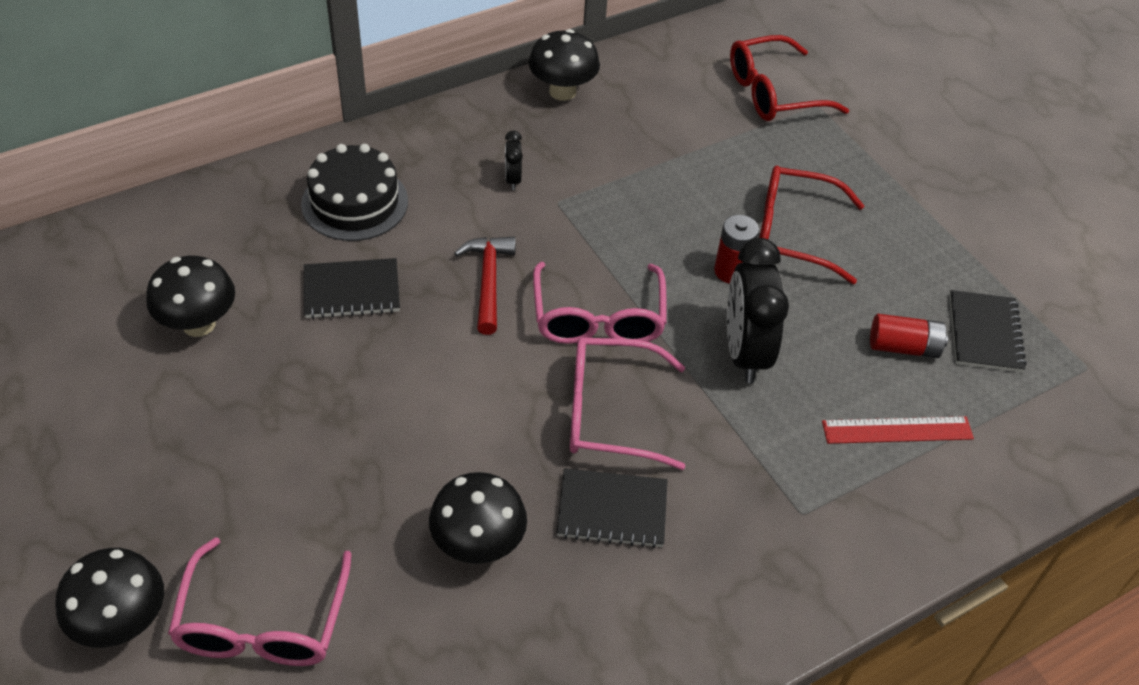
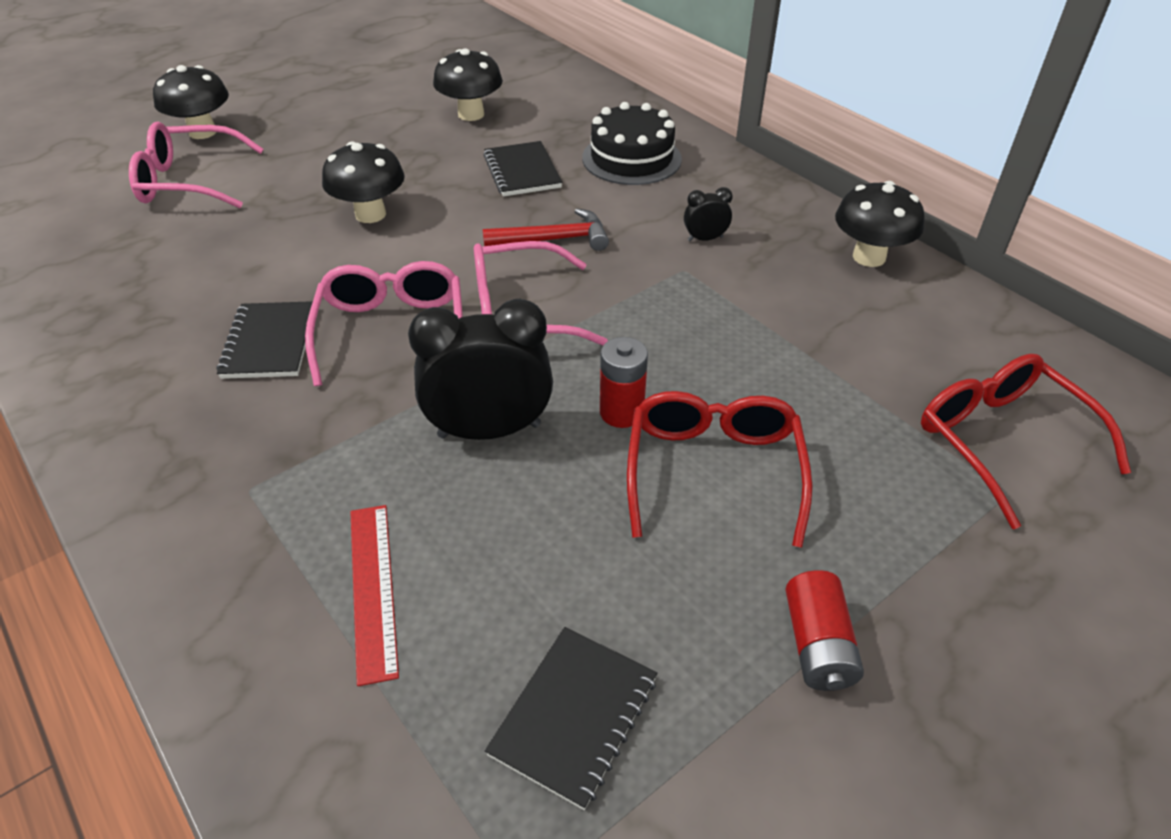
camera: 85 degrees right, 5 degrees down
black mushroom [429,472,527,564] -> black mushroom moved to [322,141,405,223]
red battery [870,314,948,358] -> red battery moved to [785,570,864,691]
black notebook [949,290,1027,373] -> black notebook turned 60 degrees counterclockwise [485,627,657,810]

